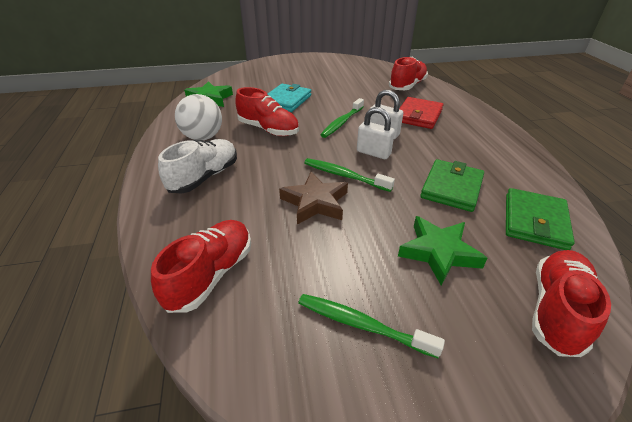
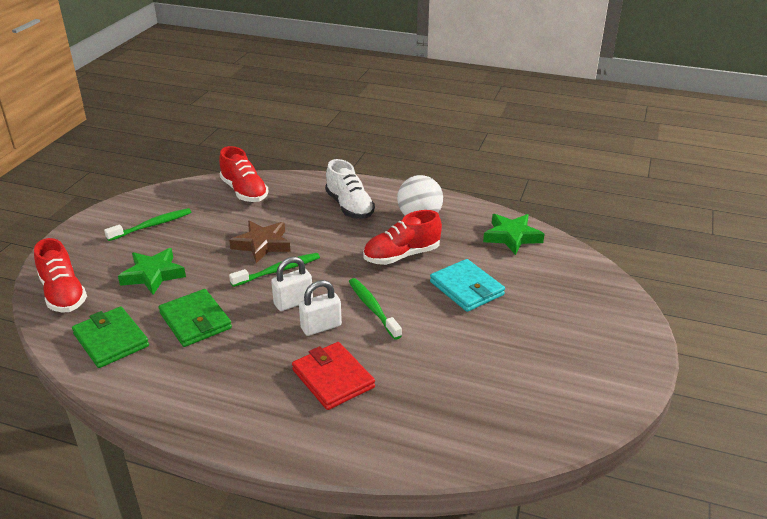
camera: 120 degrees right, 5 degrees down
red shoe [389,57,428,90] -> none

